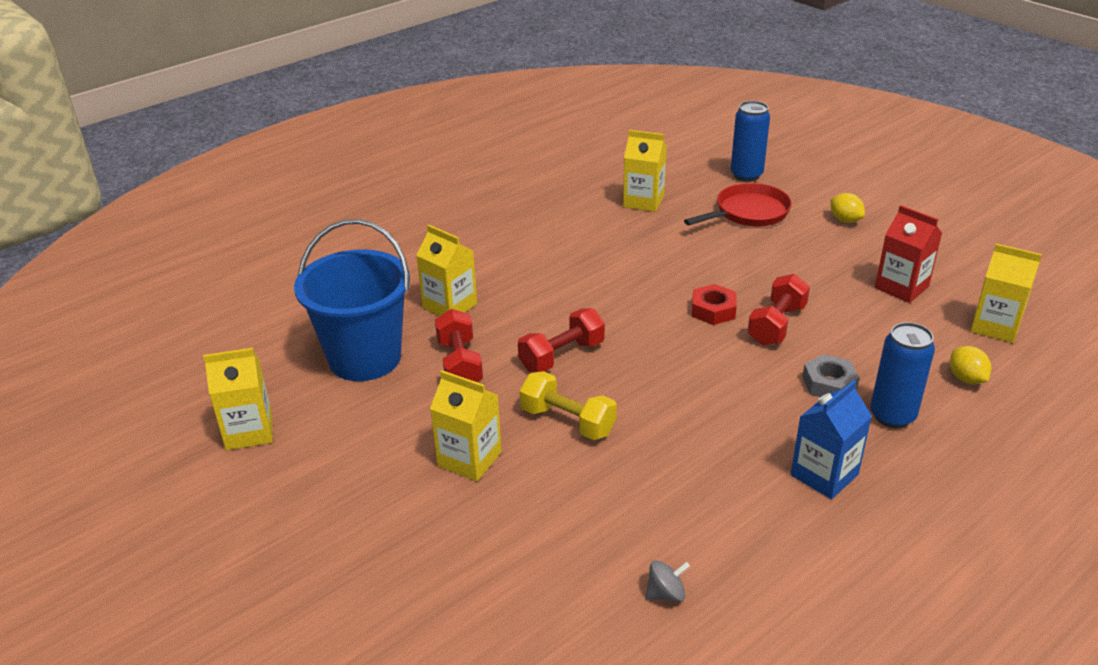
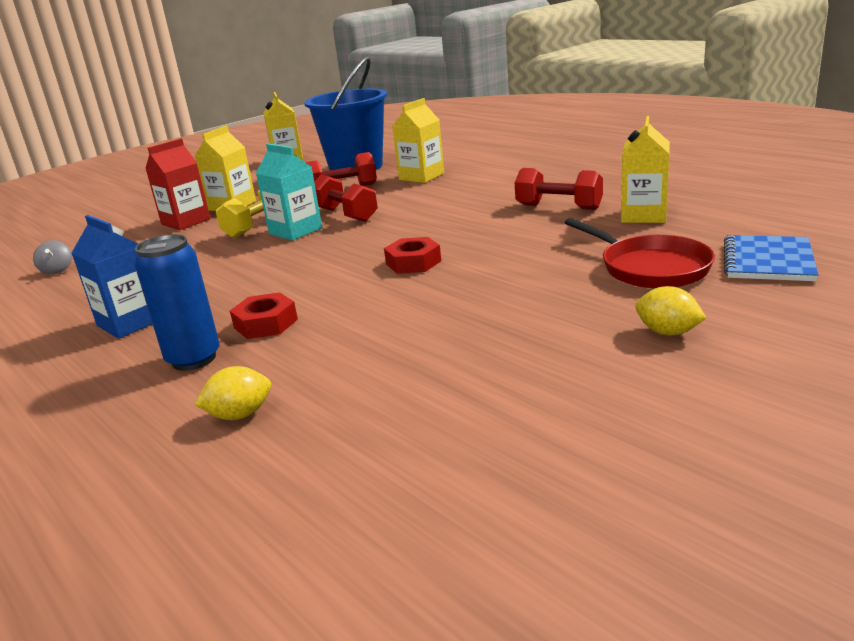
camera: 90 degrees right, 10 degrees down
blue can [731,101,770,182] -> blue notebook [724,235,819,281]
red dumbbell [748,274,810,346] -> red dumbbell moved to [515,168,603,210]
grey nut [802,354,859,397] -> red nut [230,292,298,339]
yellow lemon [830,193,865,223] -> yellow lemon turned 75 degrees clockwise [635,286,706,335]
red carton [875,205,942,303] -> red carton moved to [145,138,211,230]
yellow carton [970,244,1042,343] -> none
none -> turquoise carton [256,143,322,241]

